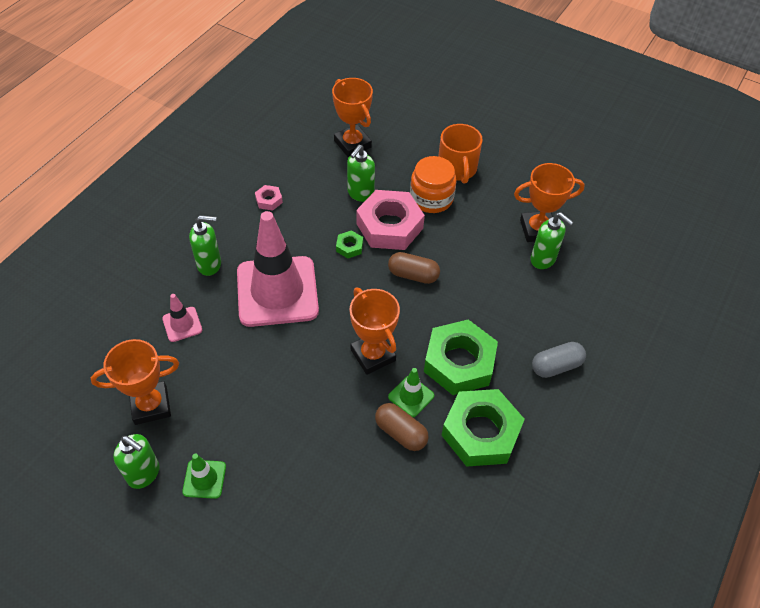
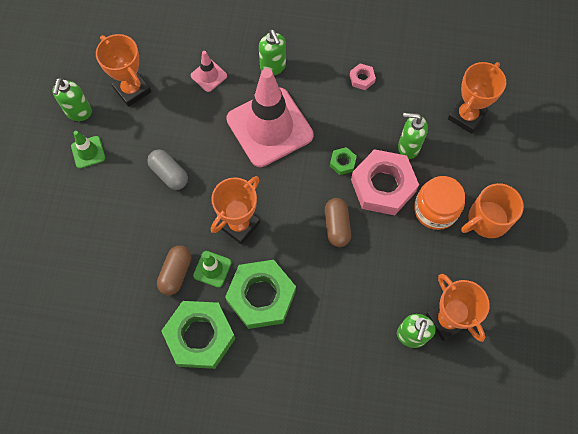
camera: 70 degrees right, 15 degrees up
grey capsule [532,342,586,378] -> grey capsule moved to [147,149,188,190]

